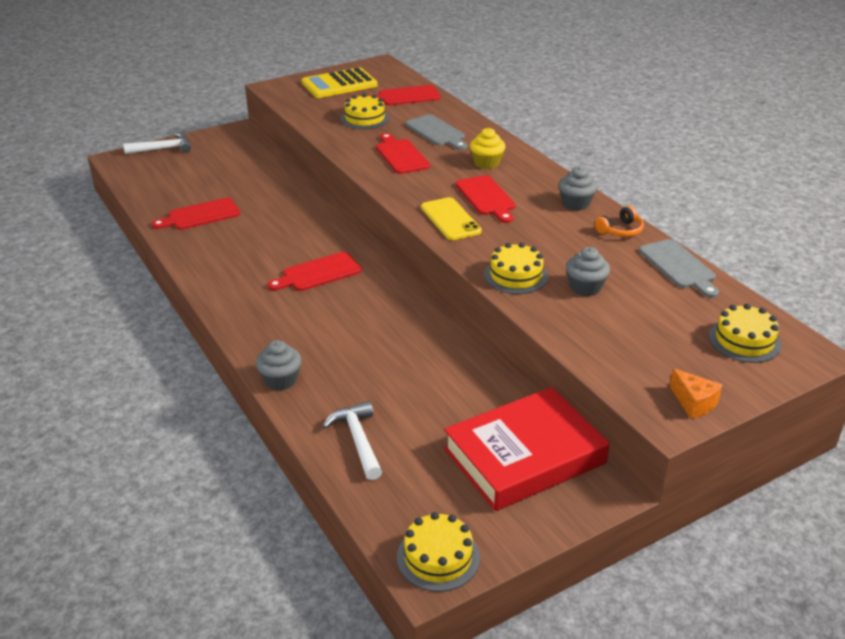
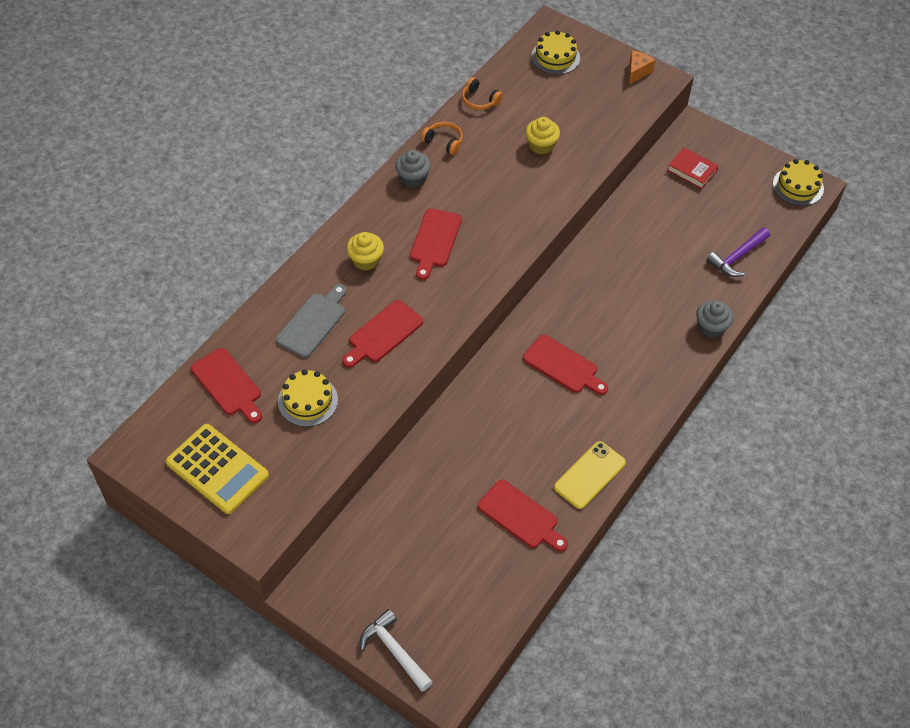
camera: 115 degrees left, 20 degrees up
white hammer [323,401,382,480] -> purple hammer [706,227,770,277]
yellow phone [421,197,482,240] -> yellow phone moved to [554,441,626,509]
red book [444,387,609,511] -> red book [667,148,719,189], size x0.46
red cutting board [455,175,516,223] -> red cutting board turned 150 degrees clockwise [410,208,462,280]
yellow cake [484,243,548,294] -> none
grey cupcake [566,247,610,296] -> yellow cupcake [525,117,560,154]
grey cutting board [639,239,719,298] -> orange headphones [462,77,503,110]

